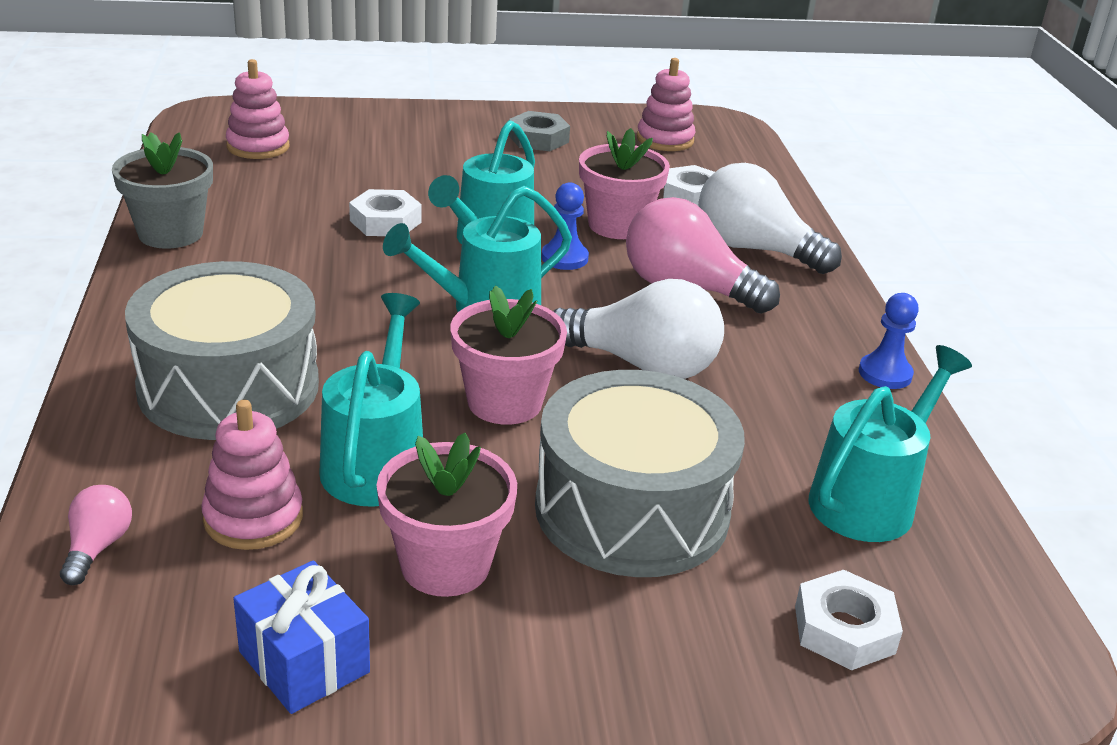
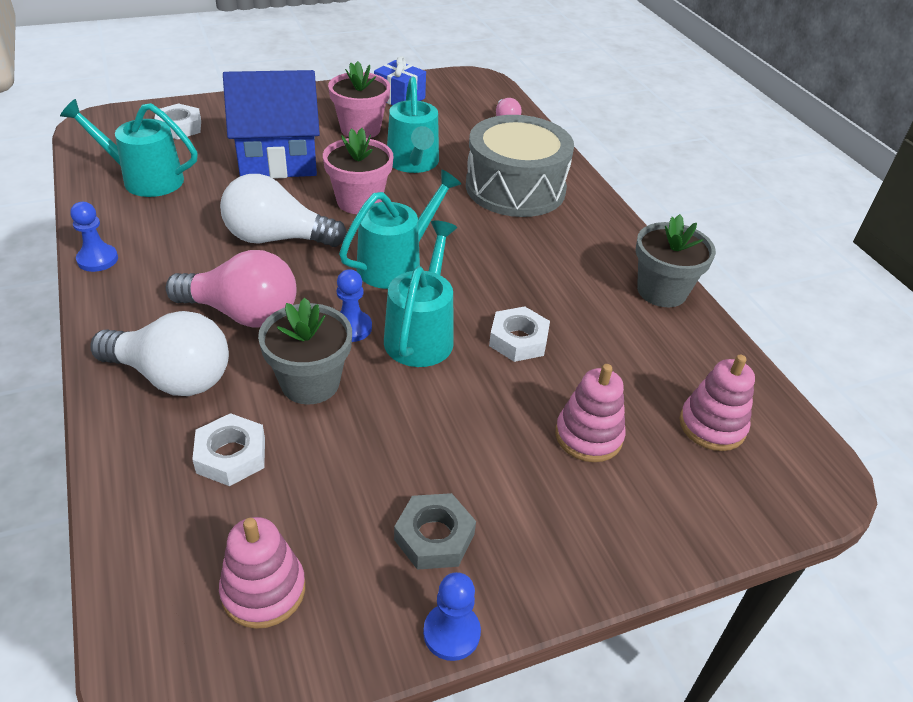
camera: 165 degrees right, 10 degrees up
pink stacking toy [201,400,303,550] -> pink stacking toy moved to [555,364,626,462]
grey drum [535,370,745,577] -> blue house [223,70,320,179]
pink flower pot [579,128,670,239] -> grey flower pot [258,298,352,404]
turquoise watering can [809,345,972,542] -> turquoise watering can turned 75 degrees clockwise [60,99,198,197]
none -> blue pawn [423,572,481,661]

